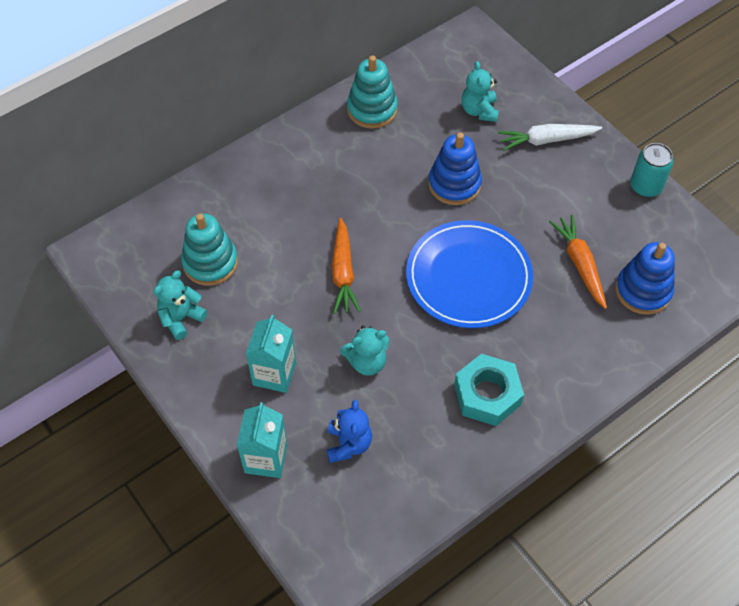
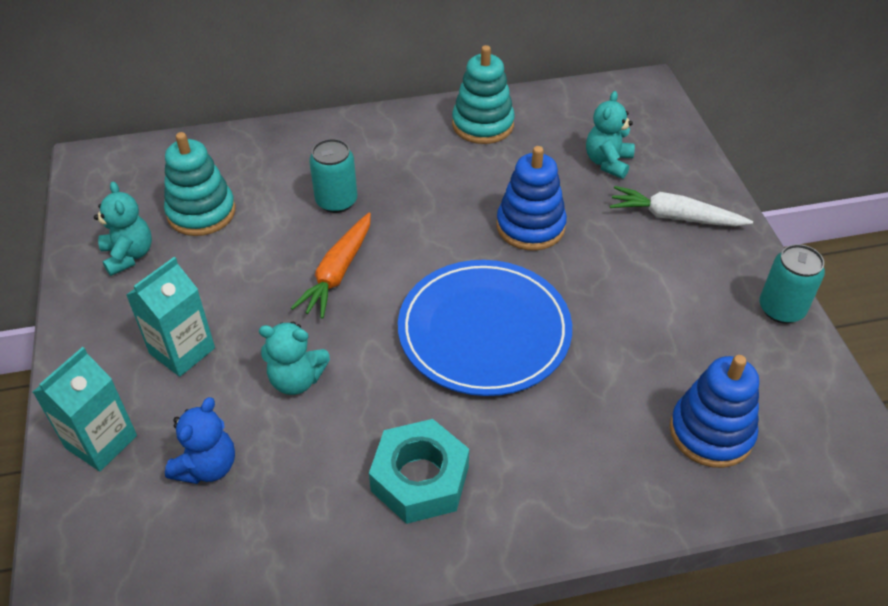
camera: 25 degrees right, 10 degrees down
turquoise teddy bear [153,271,207,340] -> turquoise teddy bear turned 90 degrees clockwise [94,182,152,276]
orange carrot [549,215,607,309] -> none
none -> turquoise can [309,139,357,213]

